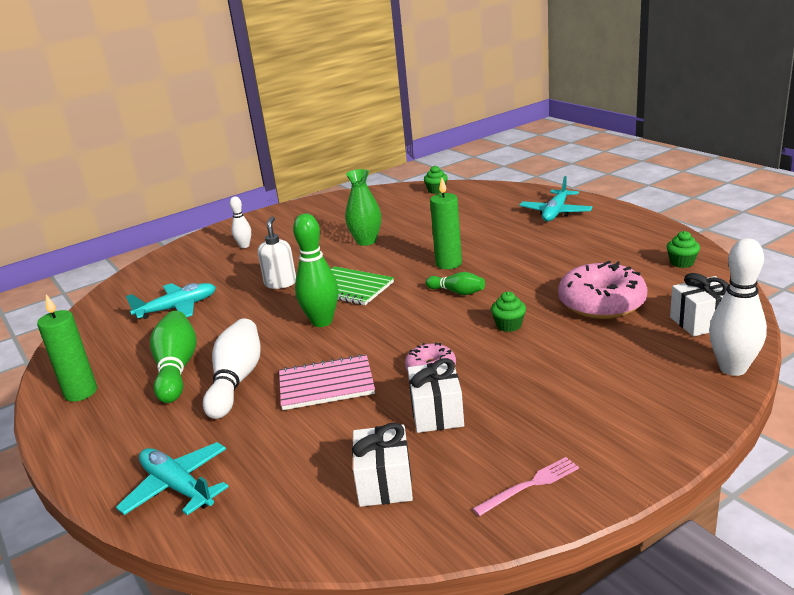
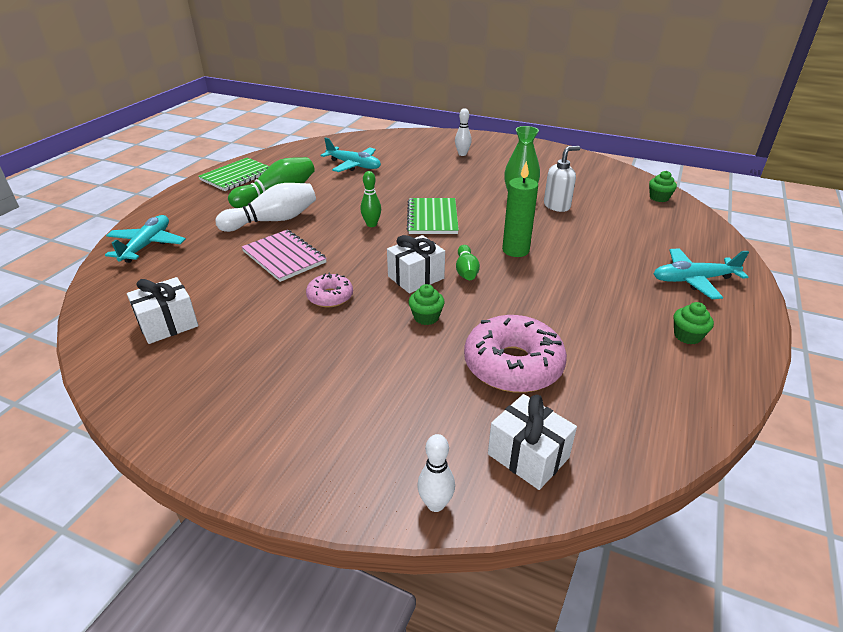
camera: 55 degrees right, 10 degrees up
green candle [37,294,97,402] -> green notebook [198,158,269,191]
white soap dispenser [258,216,296,289] -> white soap dispenser moved to [544,146,580,212]
green bowling pin [293,213,338,327] -> green bowling pin [360,171,381,227], size x0.57
white gift [407,358,464,433] -> white gift moved to [387,235,445,293]
pink fork [473,457,579,516] -> none
green cupcake [667,231,700,268] -> green cupcake moved to [674,302,714,344]
white bowling pin [709,238,767,376] -> white bowling pin [417,434,455,512], size x0.57

